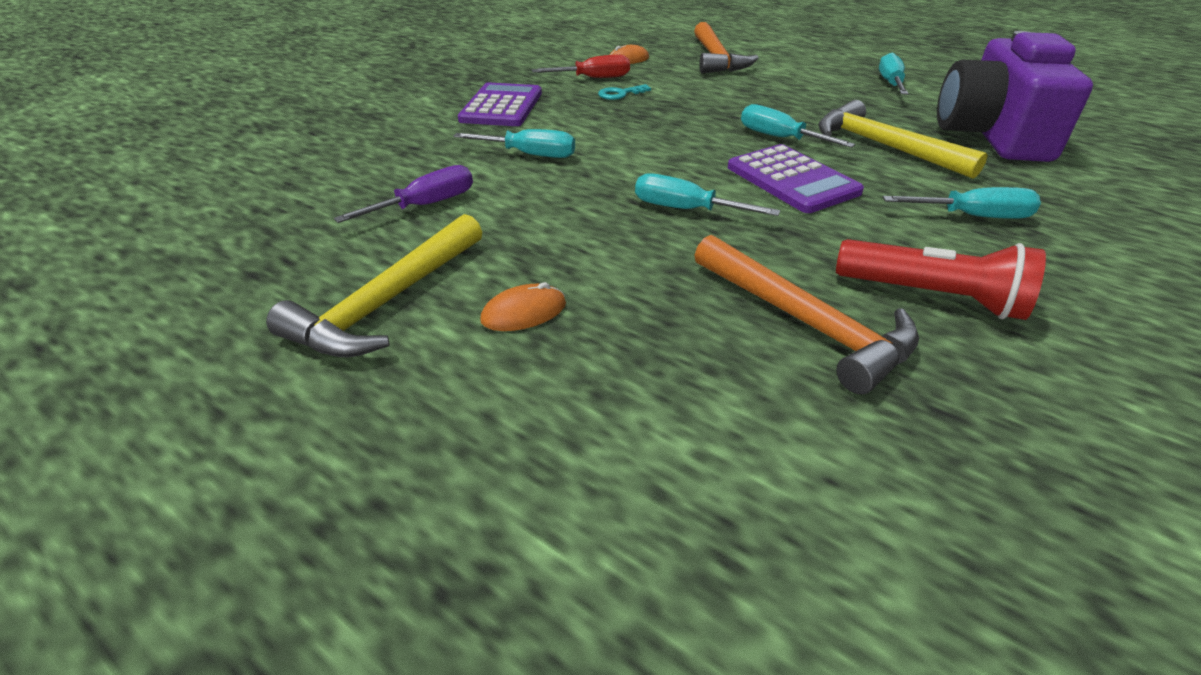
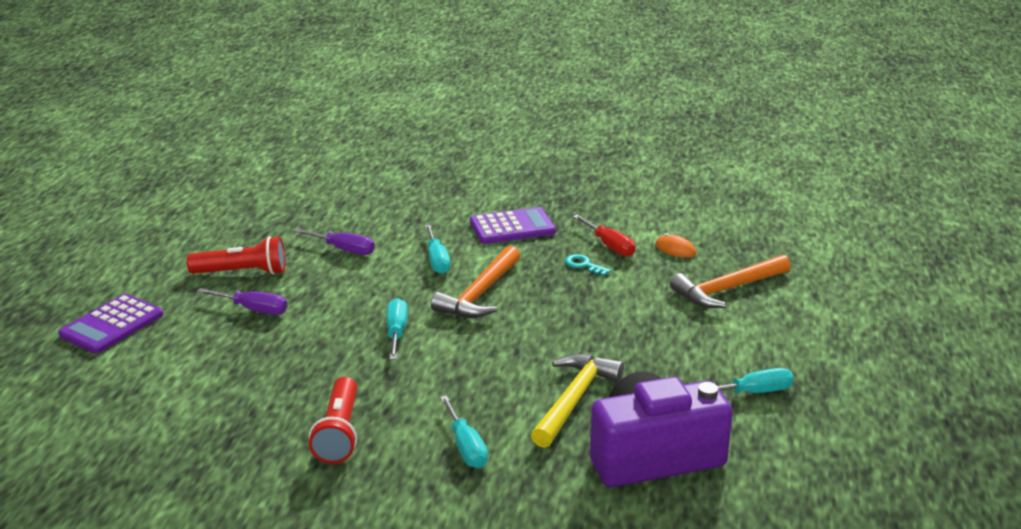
camera: 65 degrees right, 10 degrees down
yellow hammer [266,214,482,357] -> red flashlight [187,236,285,275]
orange mouse [480,282,566,331] -> purple screwdriver [197,288,287,315]
orange hammer [694,235,919,394] -> orange hammer moved to [431,246,520,318]
purple calculator [728,144,864,213] -> purple calculator moved to [58,294,163,354]
turquoise screwdriver [741,104,855,148] -> none

